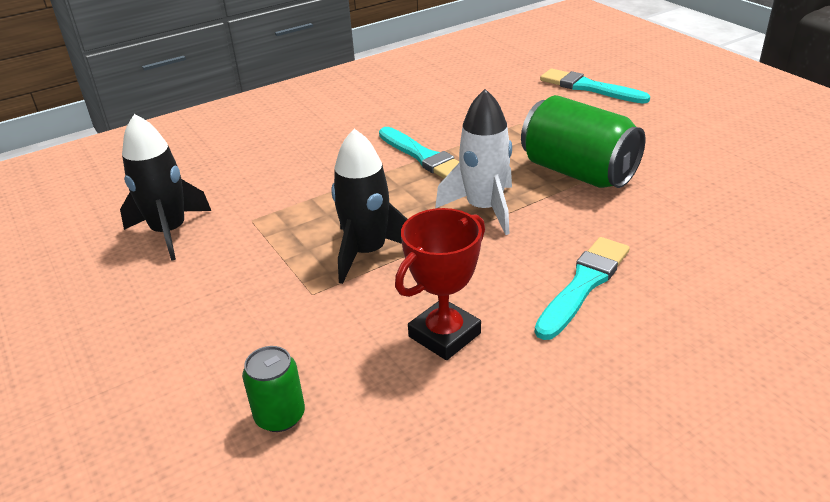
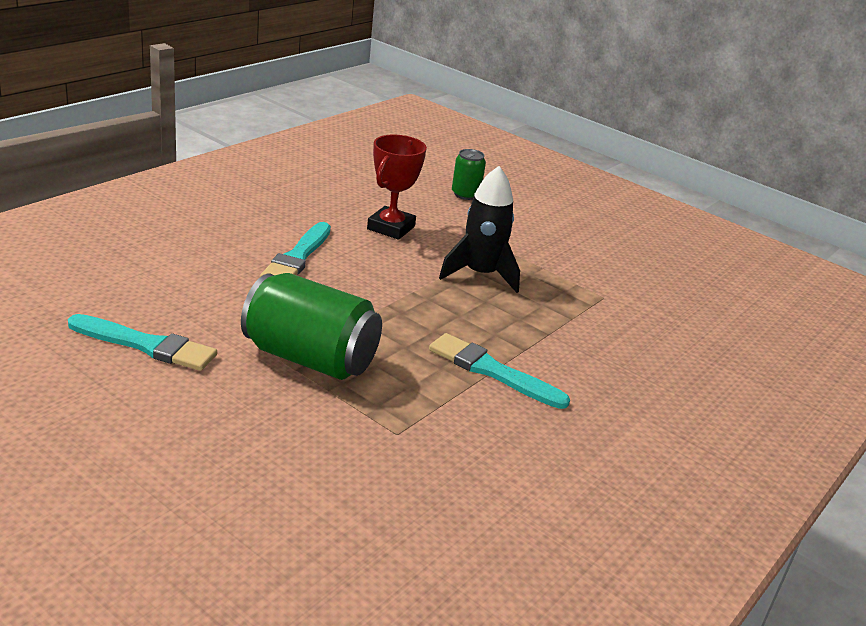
camera: 155 degrees right, 5 degrees down
black rocket [120,114,211,261] -> none
white rocket [435,89,512,235] -> none
turquoise brush [540,69,650,104] -> turquoise brush moved to [68,314,217,371]

